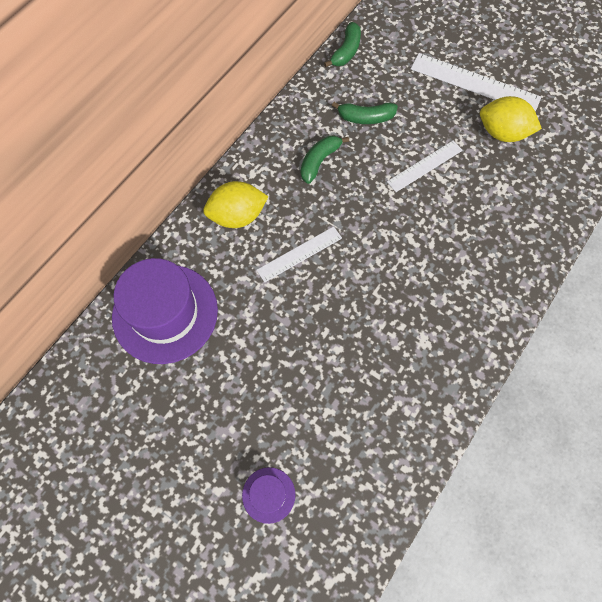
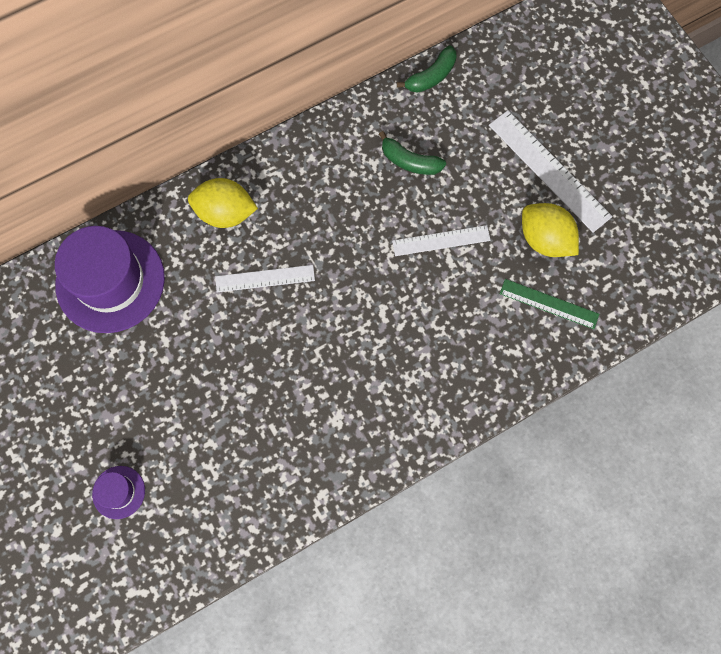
camera: 25 degrees right, 5 degrees up
green banana [301,136,349,184] -> none
none -> green ruler [500,279,599,329]

